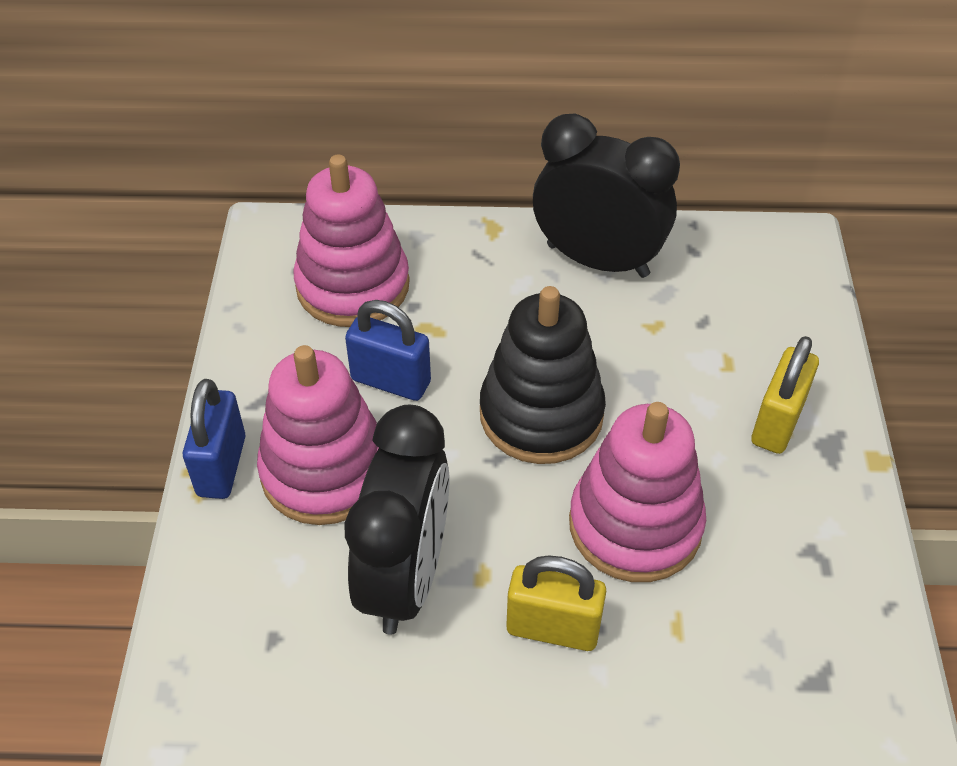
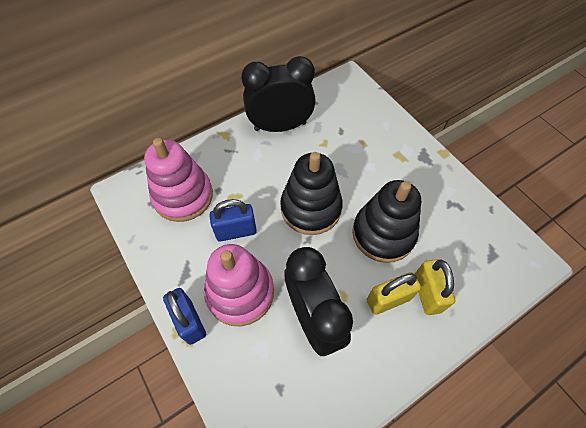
camera: 35 degrees left, 10 degrees up
pink stacking toy [569,402,706,582] -> black stacking toy [352,180,421,263]
yellow padlock [751,336,819,454] -> yellow padlock moved to [415,259,455,315]

